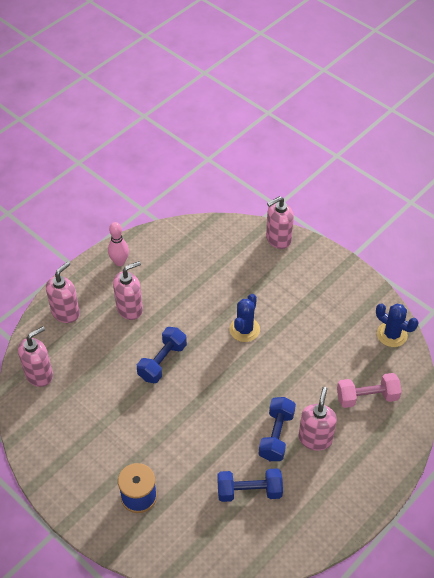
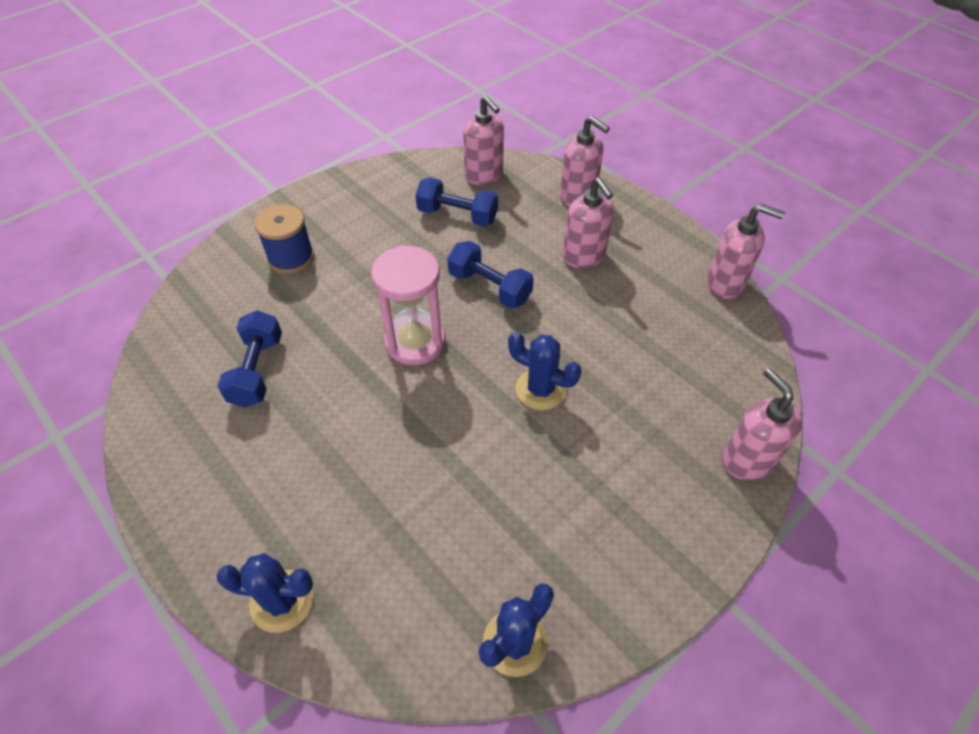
camera: 95 degrees right, 0 degrees up
pink bowling pin [108,222,129,266] -> none
blue dumbbell [259,397,296,461] -> blue dumbbell moved to [415,177,498,227]
pink soap dispenser [298,387,337,451] -> pink soap dispenser moved to [707,204,785,299]
pink dumbbell [337,373,402,408] -> none
none -> blue cactus [216,553,313,633]
none -> pink hourglass [371,245,445,365]

